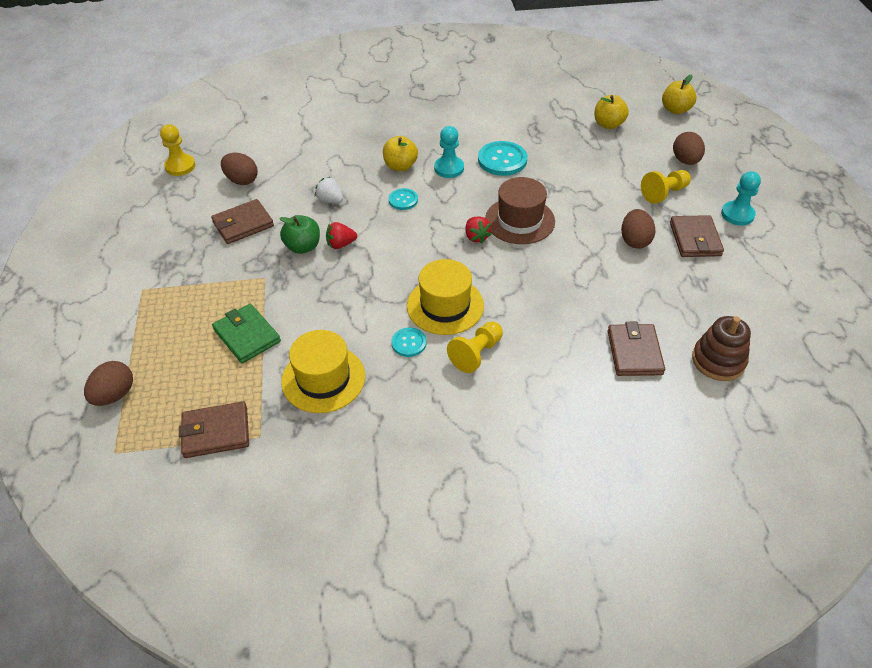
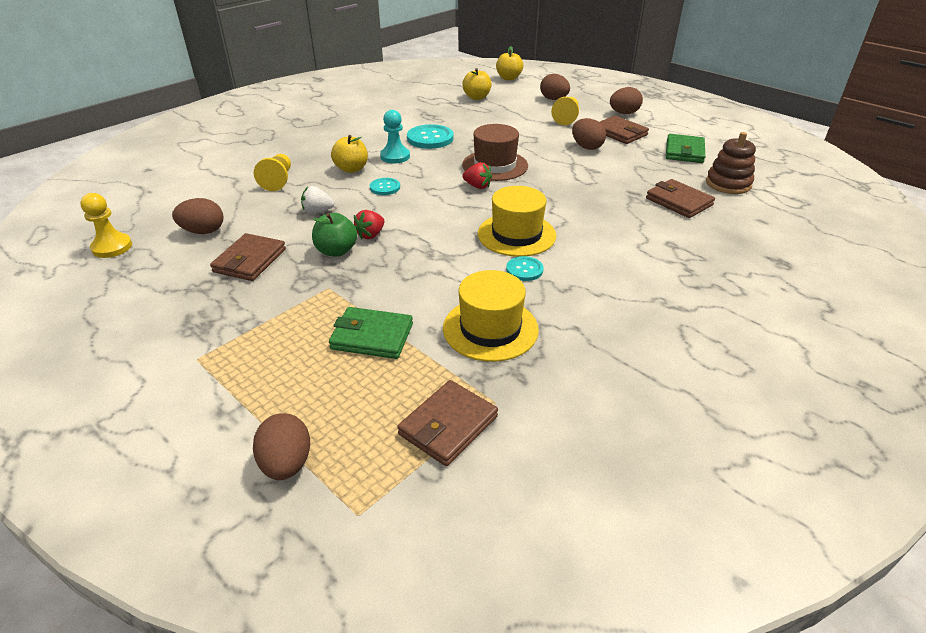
camera: 40 degrees left, 10 degrees down
yellow pawn [447,321,503,373] -> yellow pawn moved to [254,154,291,191]
turquoise pawn [721,171,761,226] -> brown egg [610,87,643,114]
none -> green wallet [666,134,705,163]

